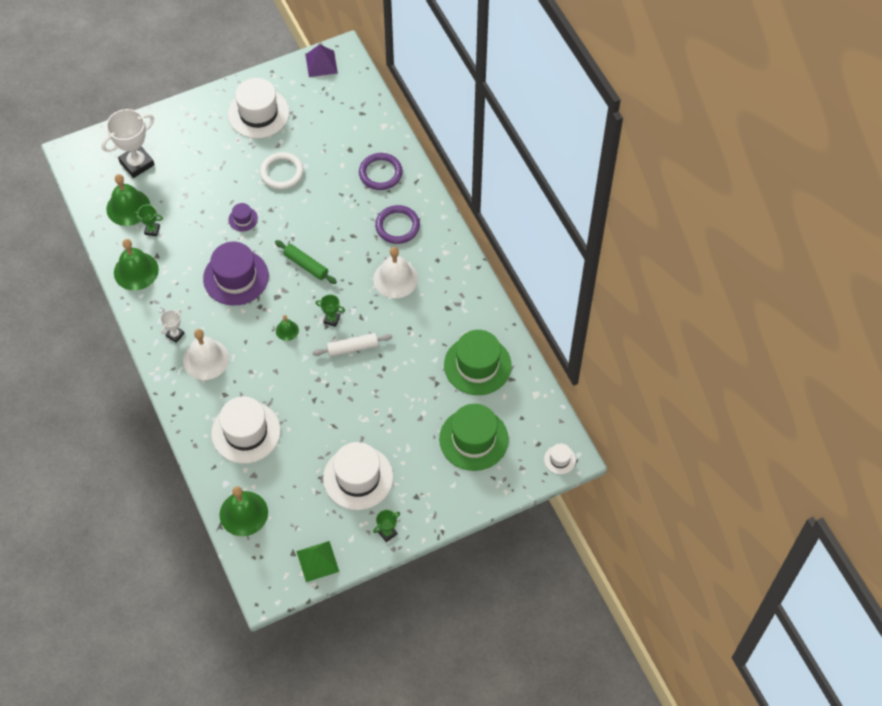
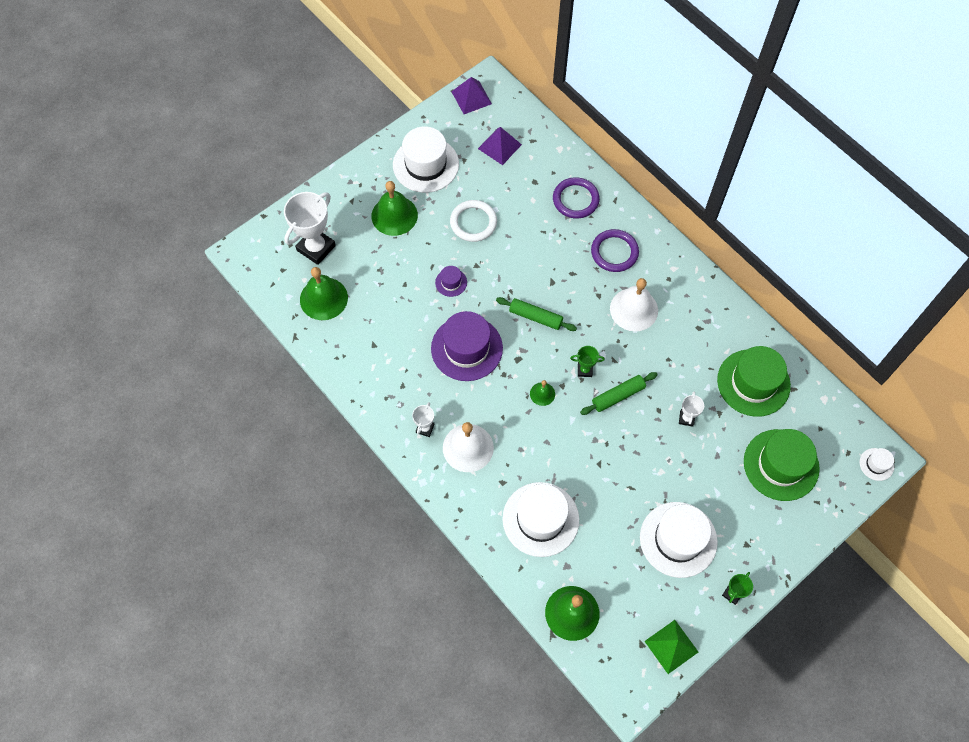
camera: 15 degrees left, 5 degrees up
green bell [114,239,159,290] -> green bell moved to [371,181,418,236]
green trophy [133,205,163,236] -> none
white rolling pin [312,333,392,357] -> green rolling pin [580,372,658,415]
none -> purple pyramid [478,127,522,165]
none -> white trophy [679,392,704,426]

